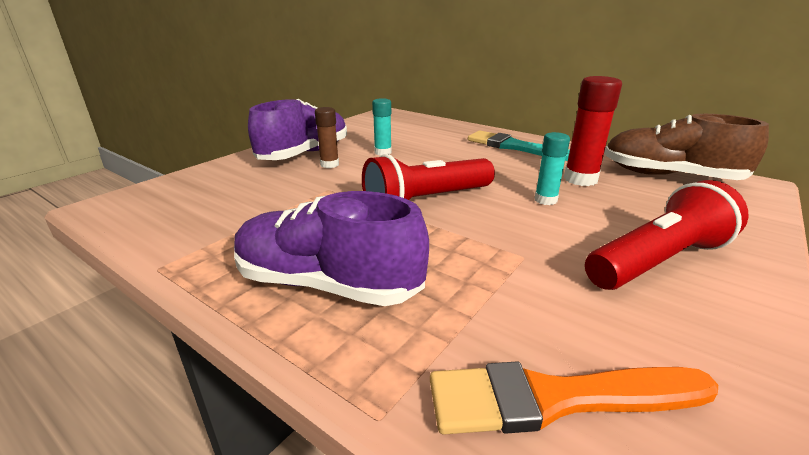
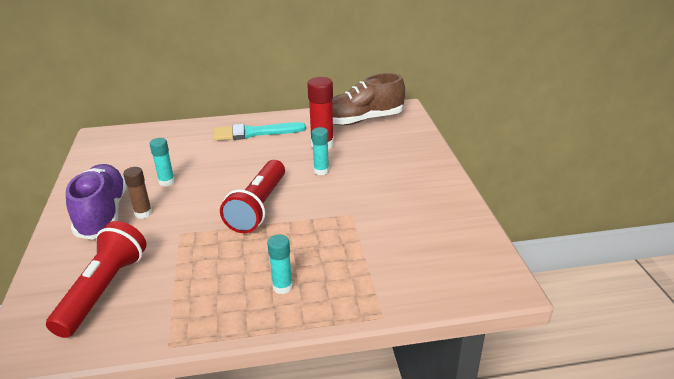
camera: 45 degrees left, 5 degrees up
purple shoe [234,191,429,306] -> turquoise glue stick [267,235,293,294]
orange brush [430,361,718,435] -> none
red flashlight [585,180,748,290] -> red flashlight moved to [46,221,146,338]

